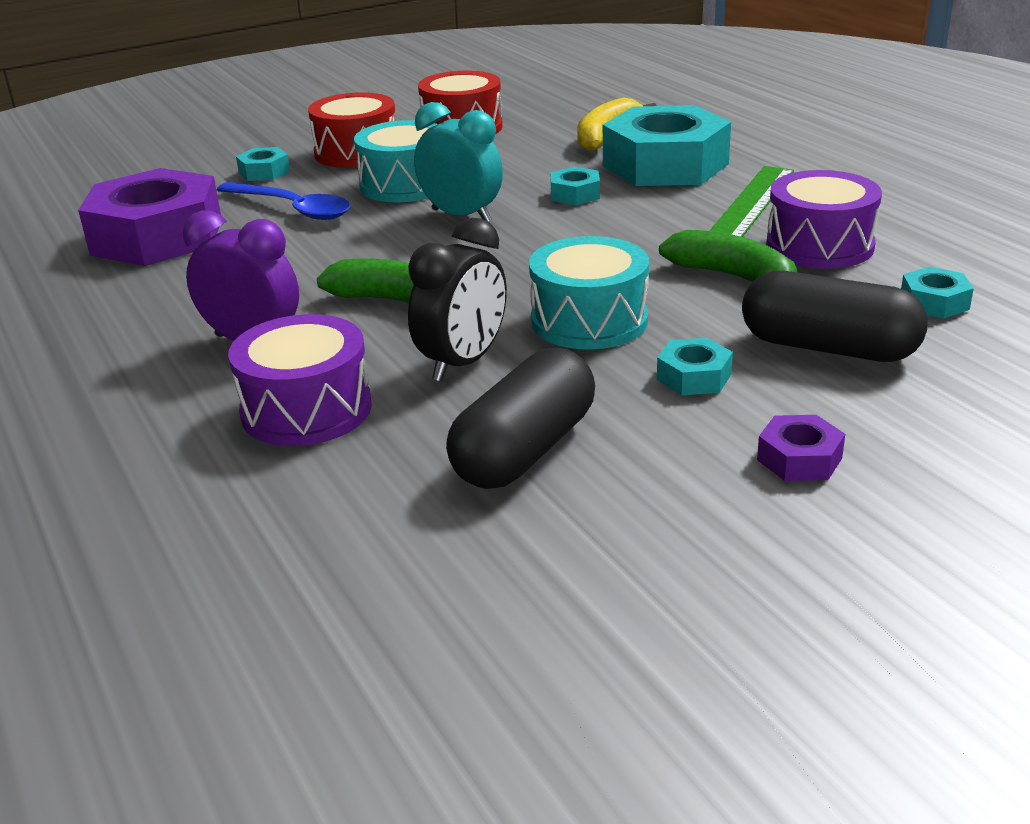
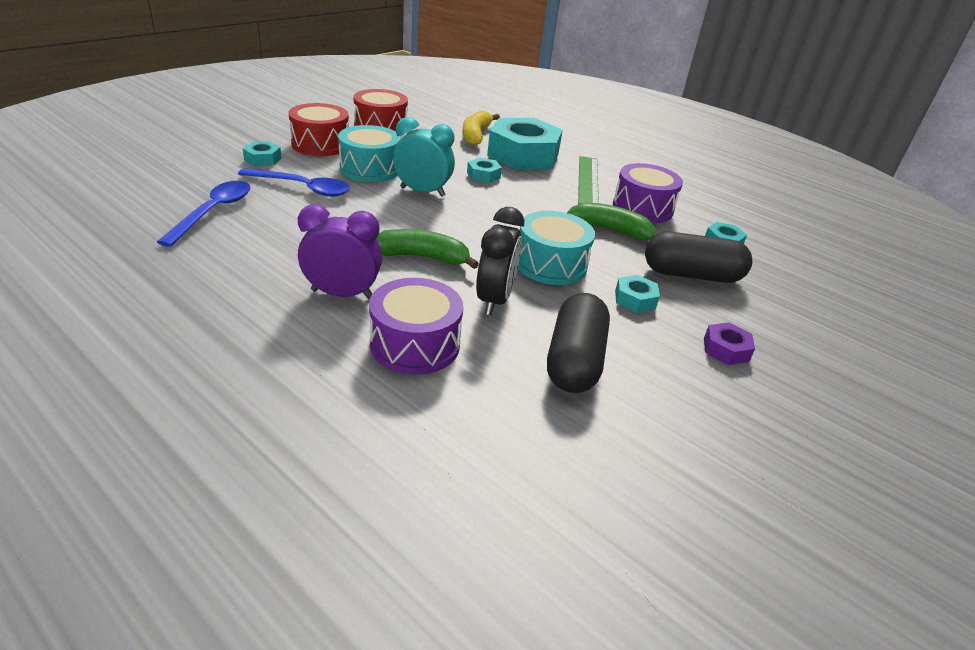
camera: 25 degrees left, 5 degrees up
purple nut [78,168,221,266] -> blue spoon [157,181,250,247]

